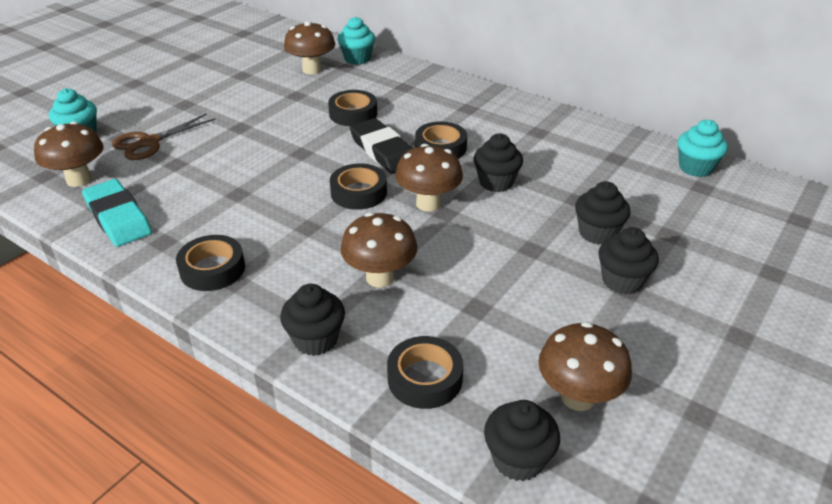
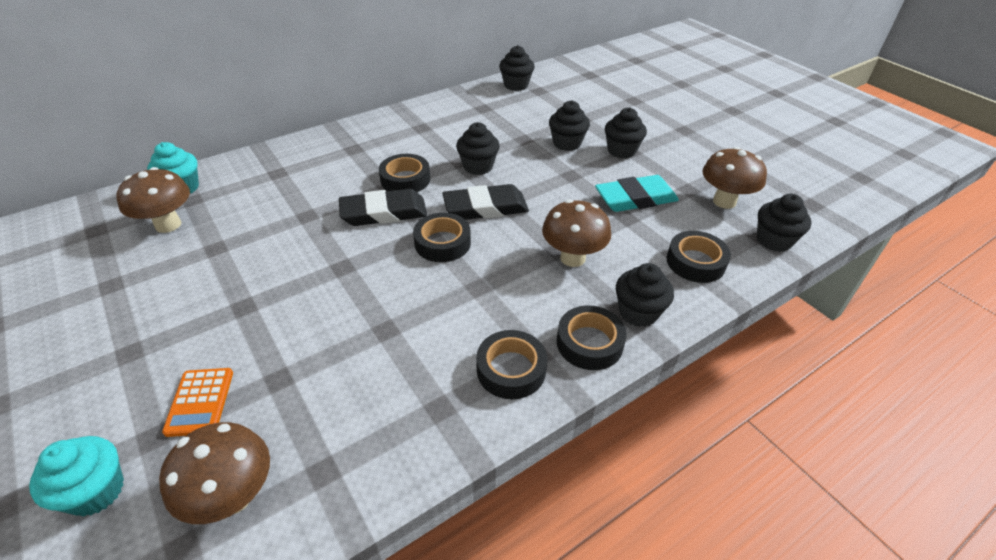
camera: 70 degrees left, 5 degrees up
turquoise eraser [82,179,152,247] -> turquoise eraser moved to [595,175,679,212]
brown scissors [112,114,215,160] -> orange calculator [162,368,233,437]
black tape [328,90,377,126] -> black tape moved to [557,306,627,370]
brown mushroom [395,144,463,212] -> black eraser [442,184,529,220]
turquoise cupcake [678,120,728,177] -> black cupcake [499,45,535,91]

